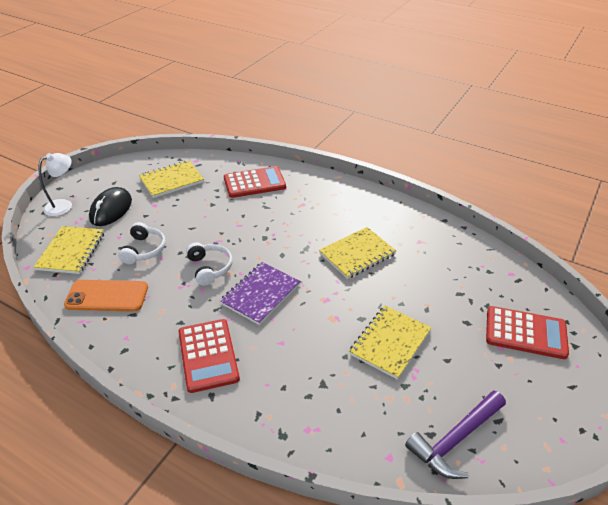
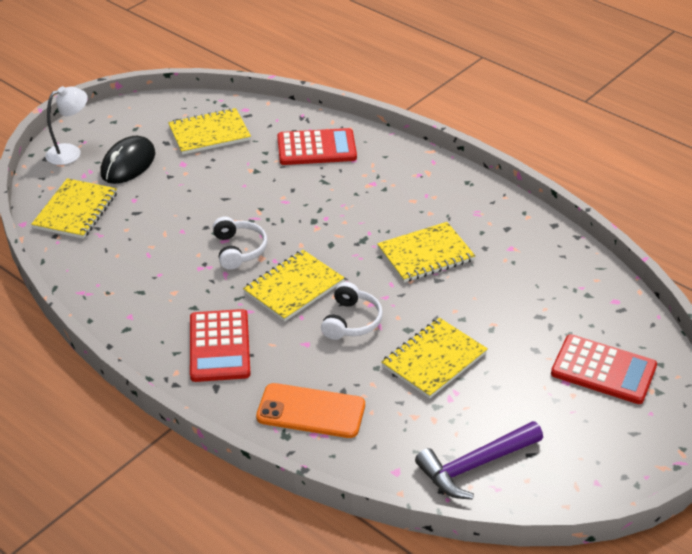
camera: 10 degrees right, 0 degrees up
orange phone [64,280,148,312] -> orange phone moved to [256,383,365,438]
white headphones [118,222,166,264] -> white headphones moved to [321,282,383,340]
purple notebook [220,262,300,325] -> yellow notebook [243,250,345,322]

